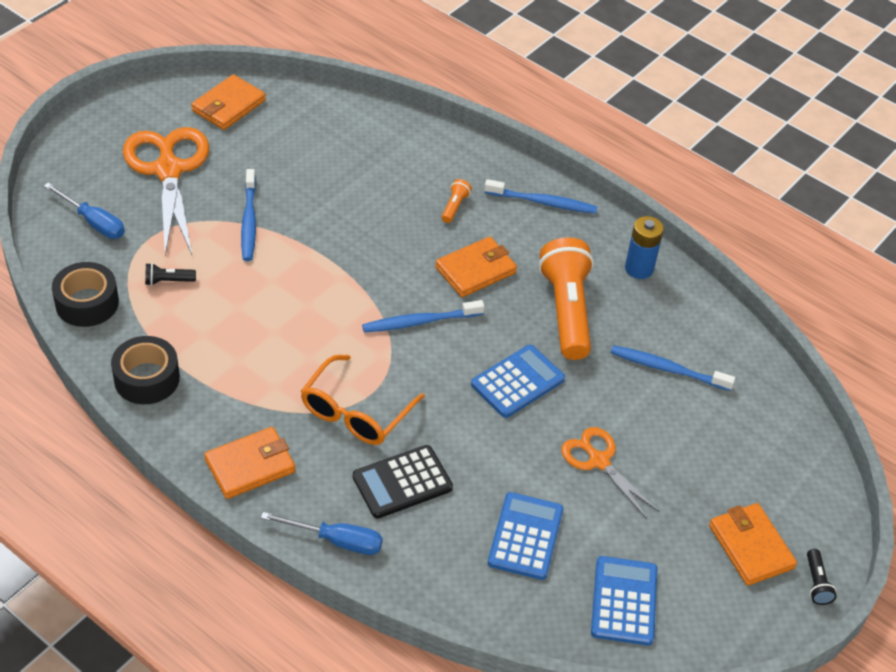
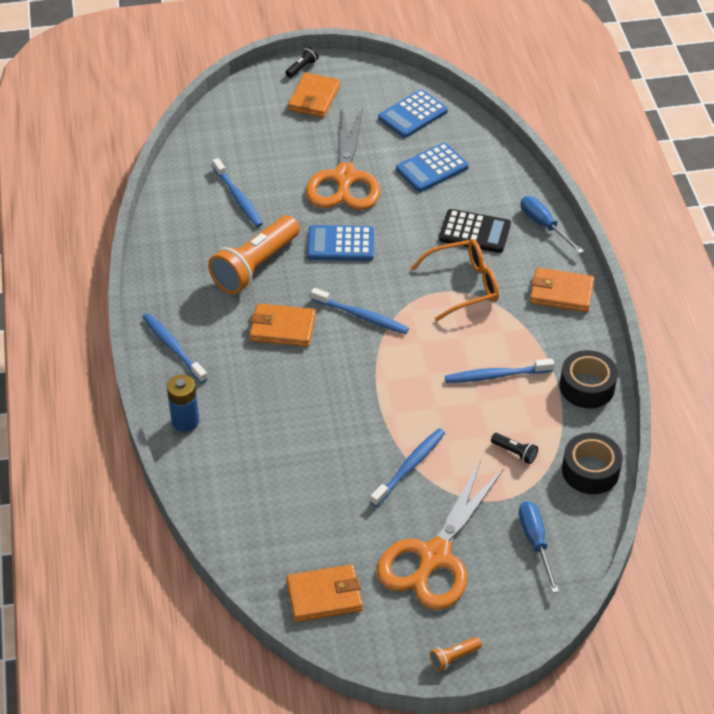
camera: 135 degrees left, 0 degrees up
orange flashlight [442,179,472,223] -> orange flashlight moved to [430,637,482,671]
orange scissors [561,427,659,519] -> orange scissors [306,107,381,210], size x1.75
blue battery [625,216,664,279] -> blue battery moved to [167,375,199,432]
none -> blue toothbrush [445,359,554,383]

